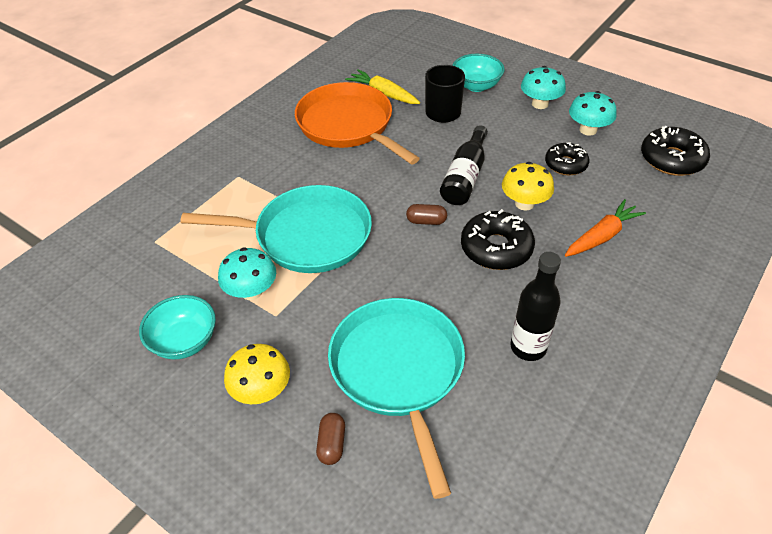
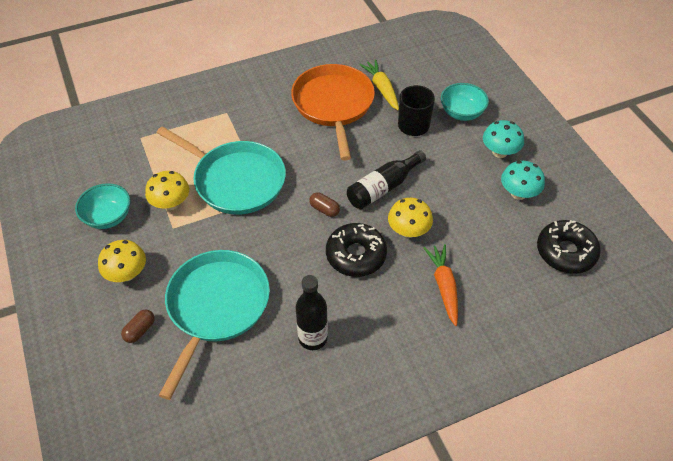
camera: 30 degrees right, 5 degrees up
turquoise mushroom [218,247,276,300] -> yellow mushroom [145,171,189,210]
black donut [545,142,589,175] -> none
orange carrot [565,199,646,257] -> orange carrot turned 90 degrees counterclockwise [424,244,458,326]

